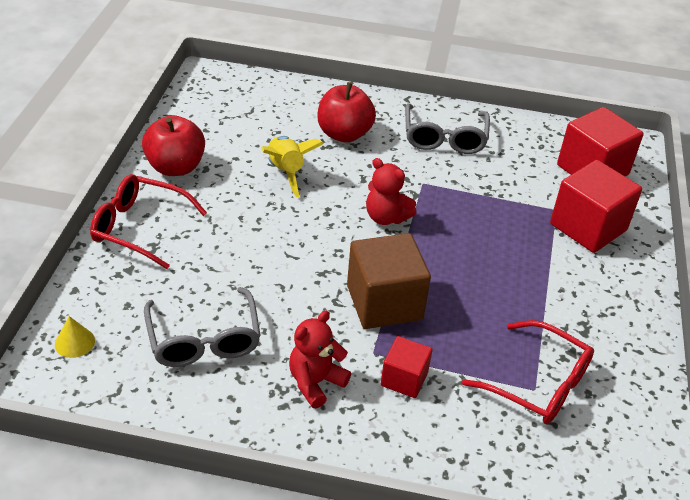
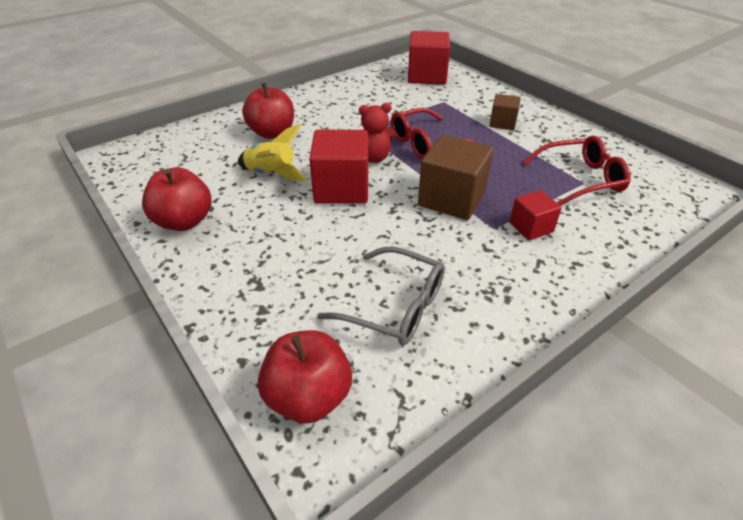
camera: 45 degrees left, 0 degrees up
yellow cone [55,316,95,358] -> red apple [258,330,352,423]
red glasses [90,174,207,269] -> red glasses moved to [391,108,475,159]
red teddy bear [289,310,351,408] -> none
grey glasses [405,103,490,154] -> none
red cube [550,160,642,253] -> red cube moved to [309,130,368,204]
none -> brown cube [489,94,521,130]

